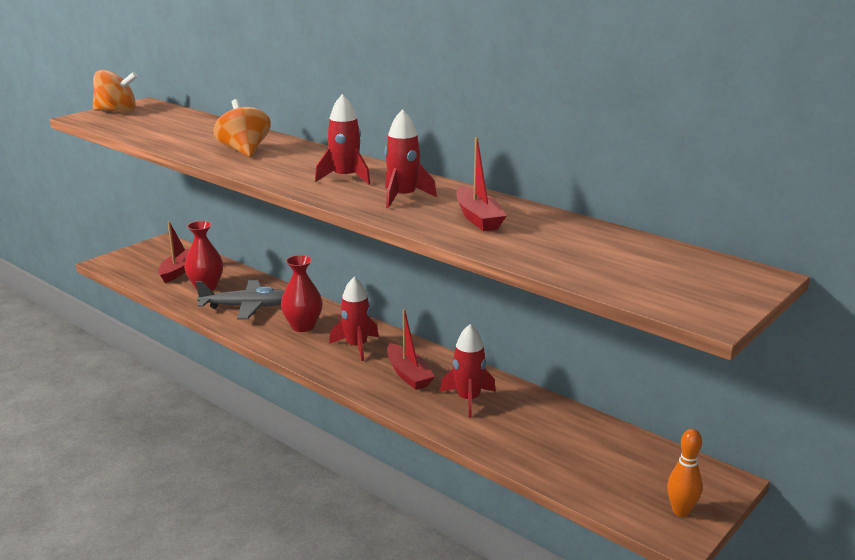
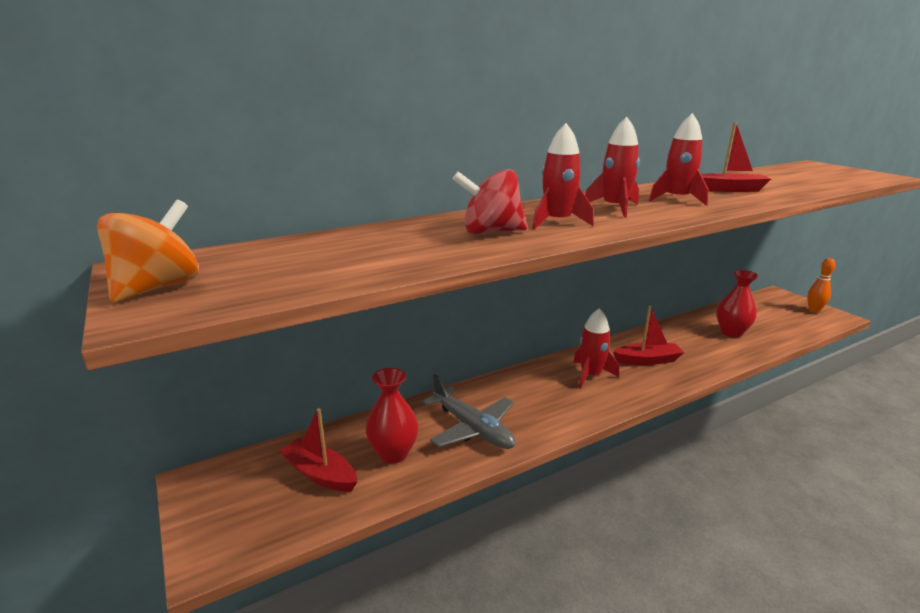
camera: 70 degrees left, 0 degrees up
grey plane [195,280,285,320] -> grey plane turned 120 degrees clockwise [422,374,516,449]
orange spinning top [213,99,271,157] -> red spinning top [453,169,528,234]
red vase [281,255,322,332] -> red vase moved to [716,270,759,337]
red rocket [440,324,496,418] -> red rocket moved to [532,123,594,229]

